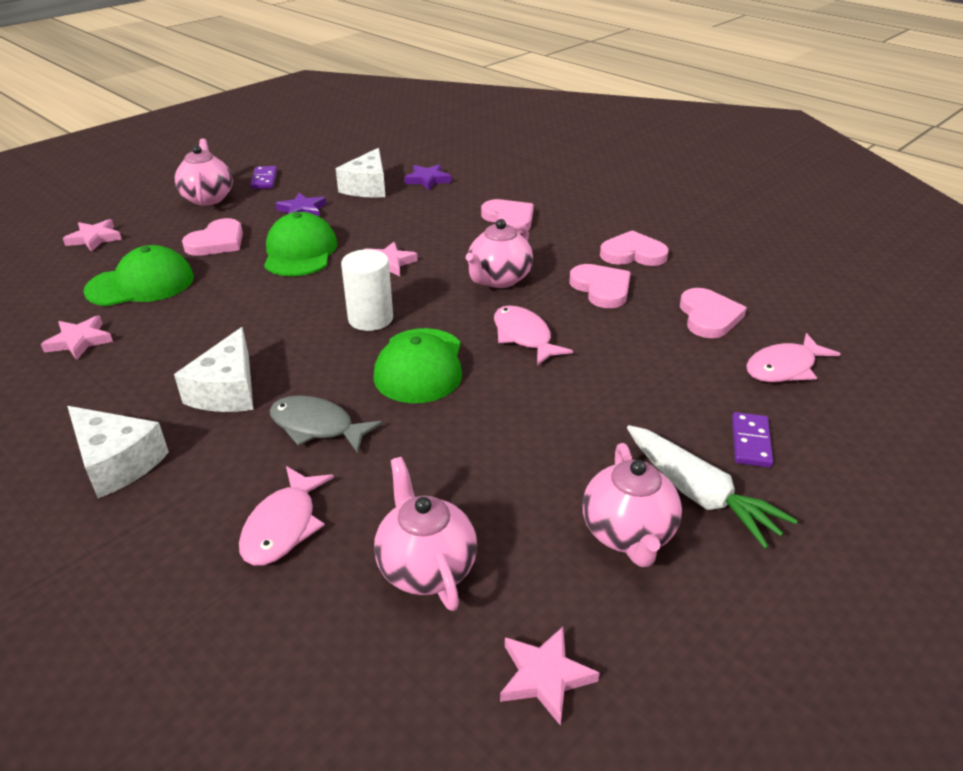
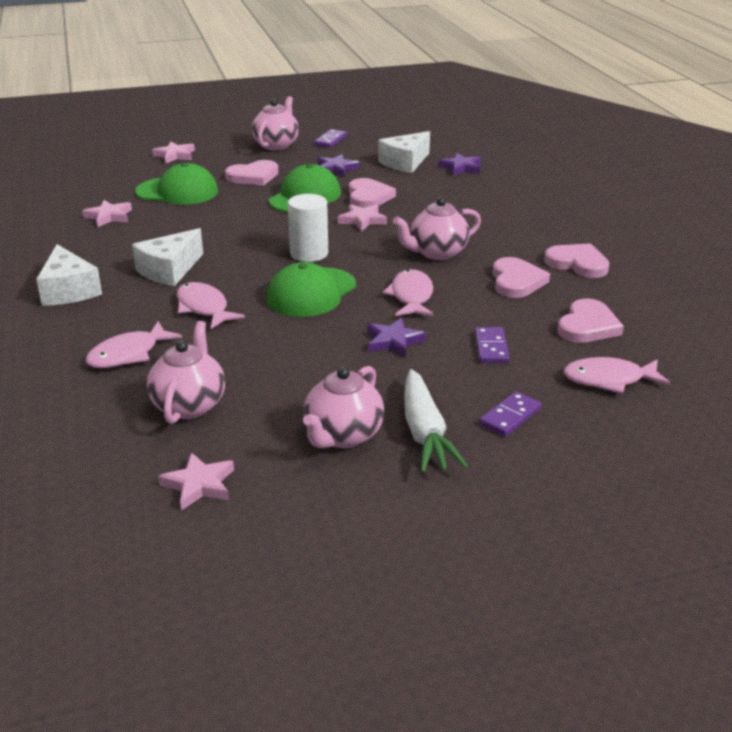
camera: 30 degrees right, 5 degrees down
grey fish [270,395,383,453] -> pink fish [176,282,245,329]
pink heart [481,199,534,234] -> pink heart moved to [349,178,396,208]
none -> purple star [367,318,426,358]
none -> purple domino [475,327,510,363]

